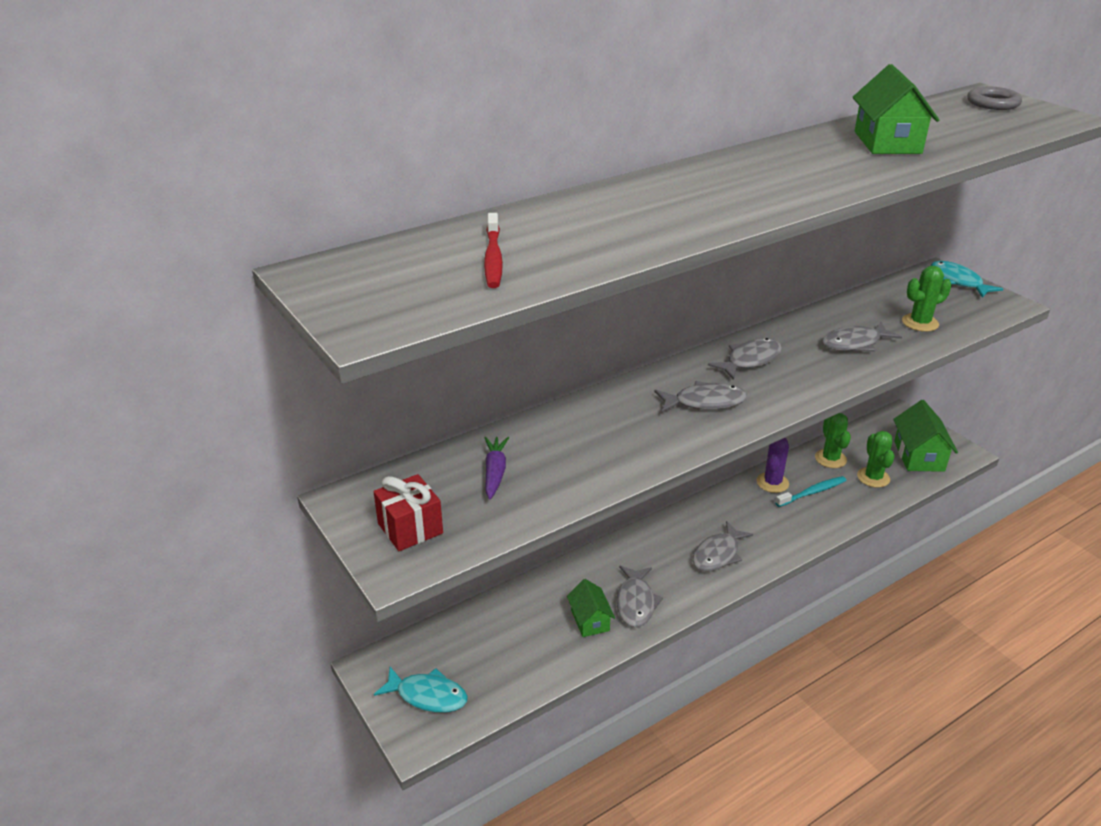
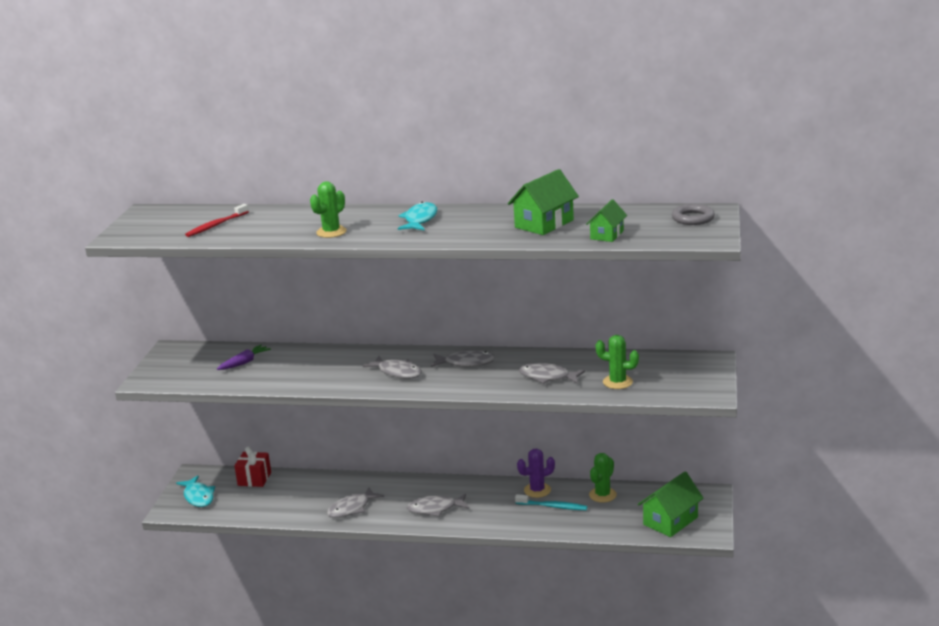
camera: 45 degrees right, 10 degrees down
red gift [374,474,443,551] -> red gift moved to [234,446,271,487]
green house [567,579,615,637] -> green house moved to [586,199,627,242]
green cactus [857,431,895,488] -> green cactus moved to [310,181,347,238]
turquoise fish [931,261,1003,298] -> turquoise fish moved to [398,202,437,230]

